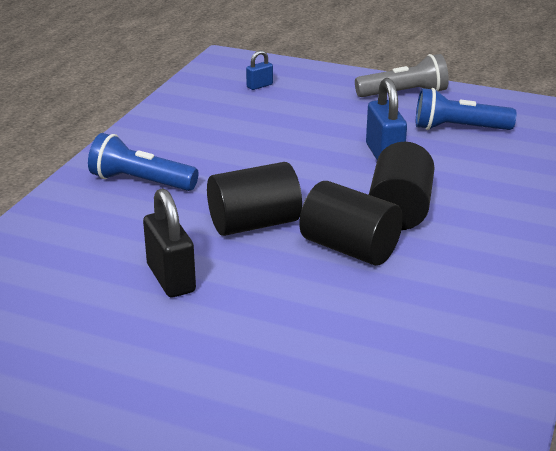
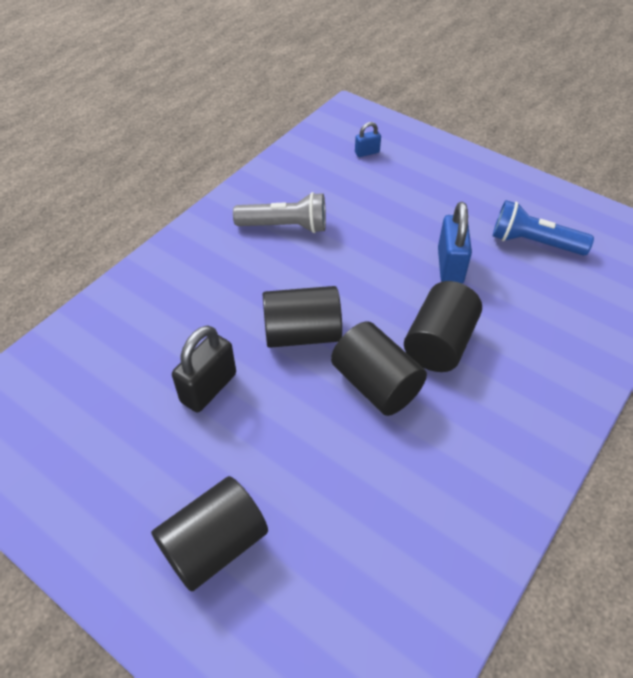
camera: 15 degrees right, 20 degrees up
blue flashlight [88,133,198,191] -> none
black padlock [143,188,196,297] -> black padlock turned 45 degrees clockwise [172,325,236,412]
grey flashlight [355,54,449,97] -> grey flashlight moved to [233,192,326,233]
none -> black cylinder [151,476,268,592]

